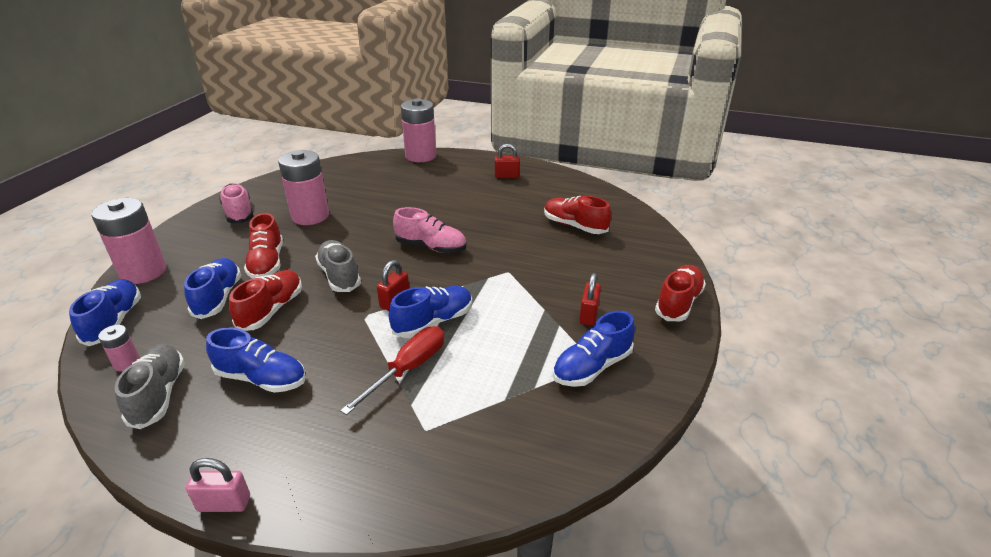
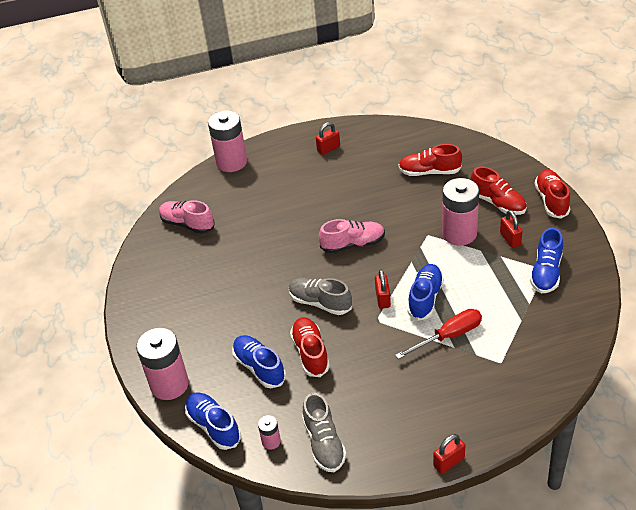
camera: 30 degrees left, 10 degrees up
grey shoe [115,344,185,429] -> grey shoe turned 150 degrees counterclockwise [302,393,346,472]
pink padlock [186,458,250,512] -> red padlock [433,434,465,474]
blue shoe [206,328,306,393] -> none
pink shoe [219,183,253,223] -> pink shoe moved to [159,200,215,234]
red shoe [244,213,283,279] -> red shoe moved to [471,166,527,215]
pink battery [278,150,329,225] -> pink battery moved to [442,178,479,246]
red screwdriver [340,326,444,415] -> red screwdriver turned 60 degrees clockwise [395,309,482,359]

